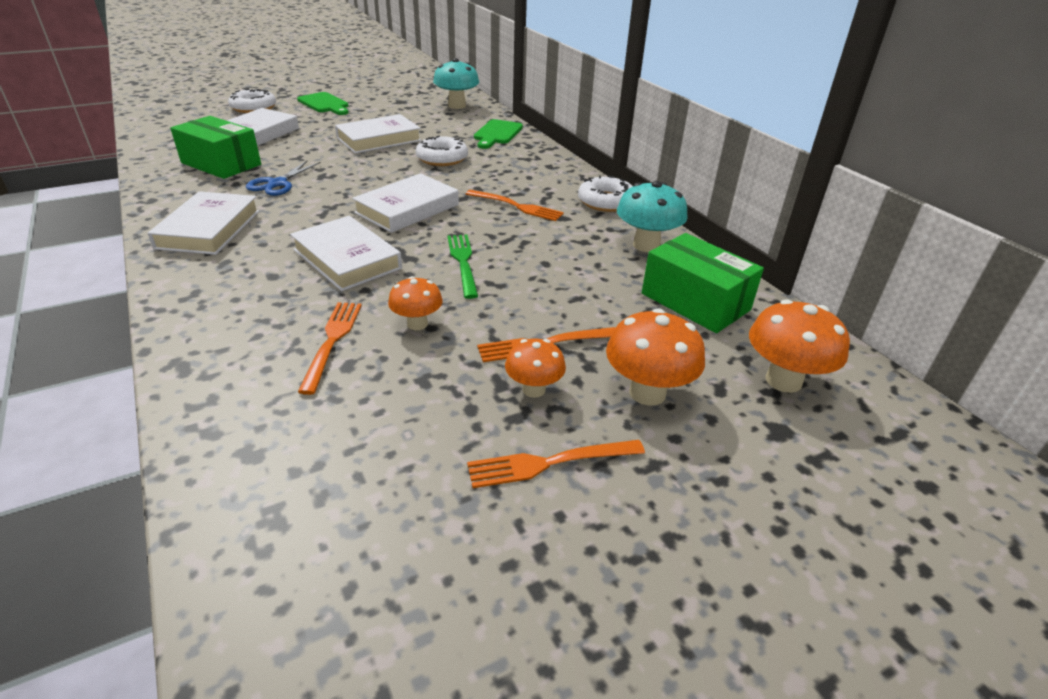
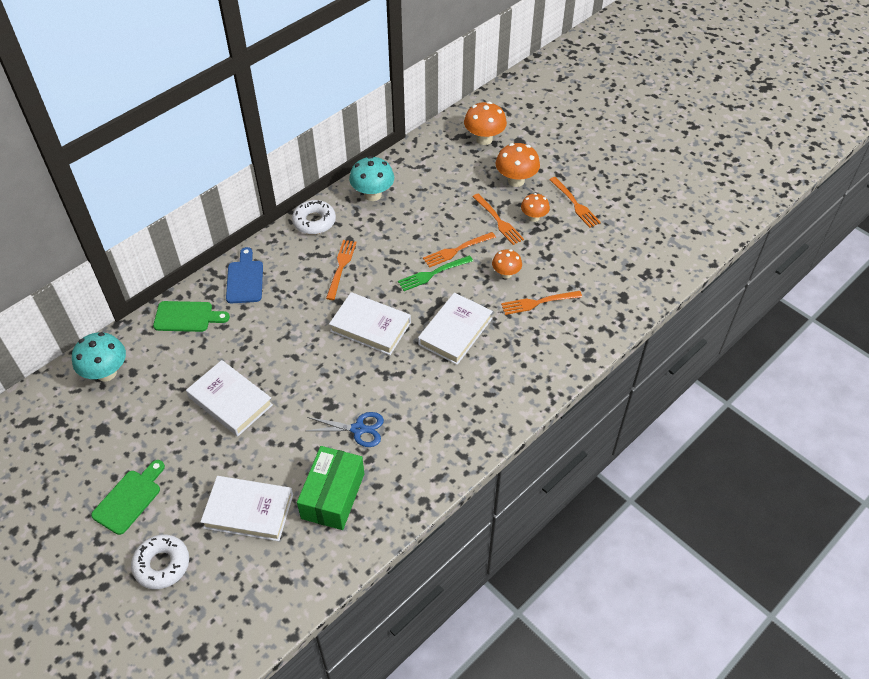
camera: 105 degrees left, 15 degrees up
white book [148,191,260,255] -> none
white donut [415,136,468,166] -> none
green box [642,233,764,333] -> none
none -> blue cutting board [226,247,263,303]
none -> orange fork [423,232,496,268]

